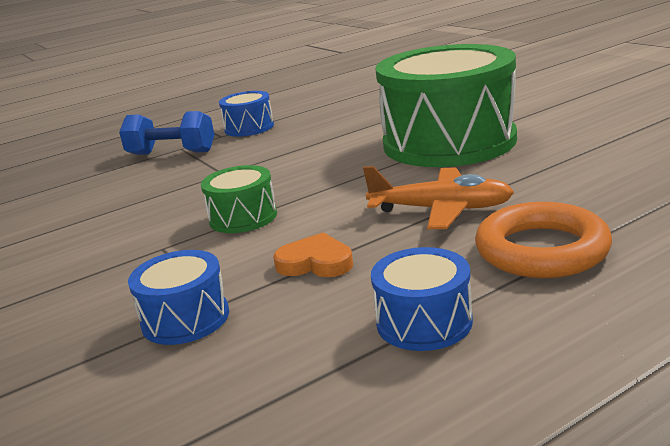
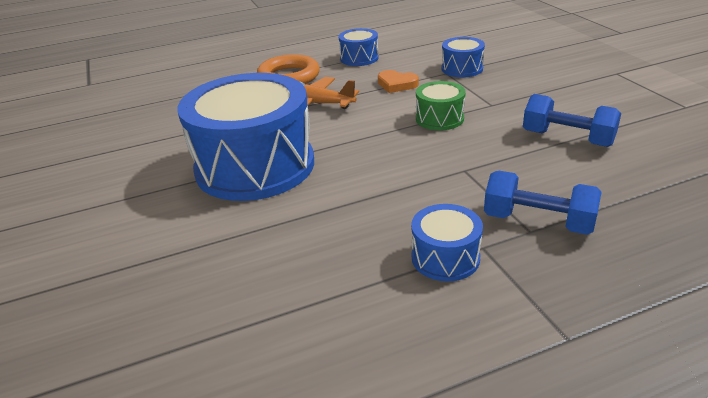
camera: 170 degrees left, 10 degrees up
green drum [375,44,517,167] -> blue drum [178,73,314,201]
none -> blue dumbbell [523,94,621,147]

